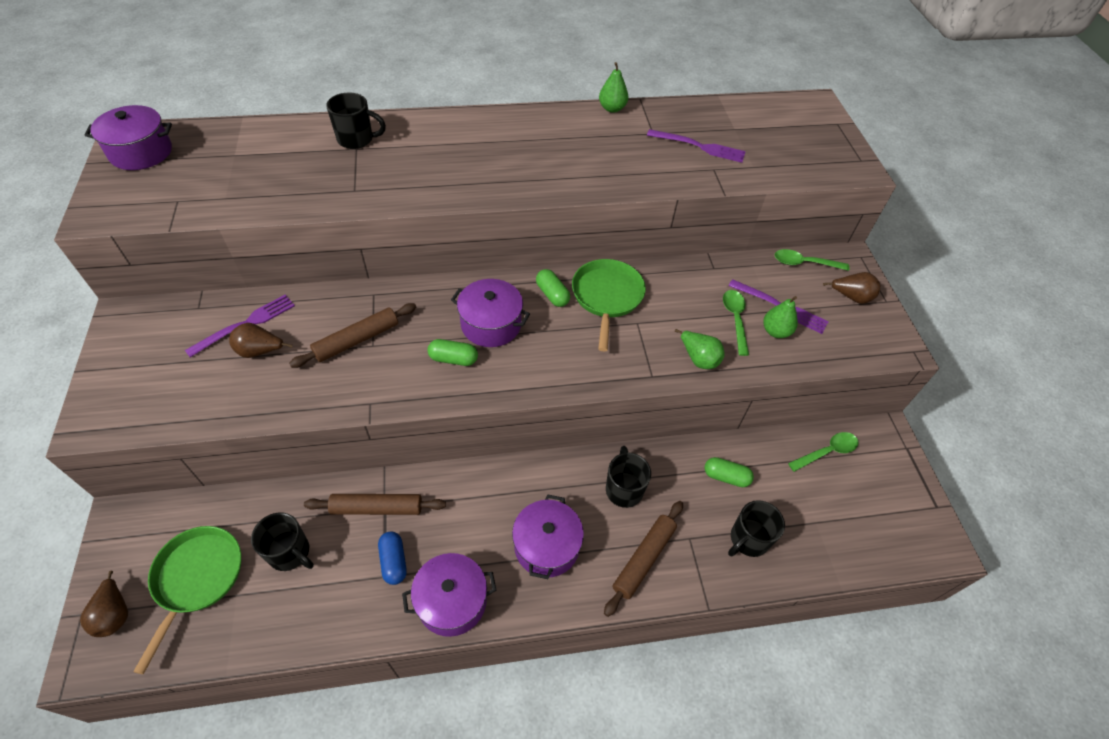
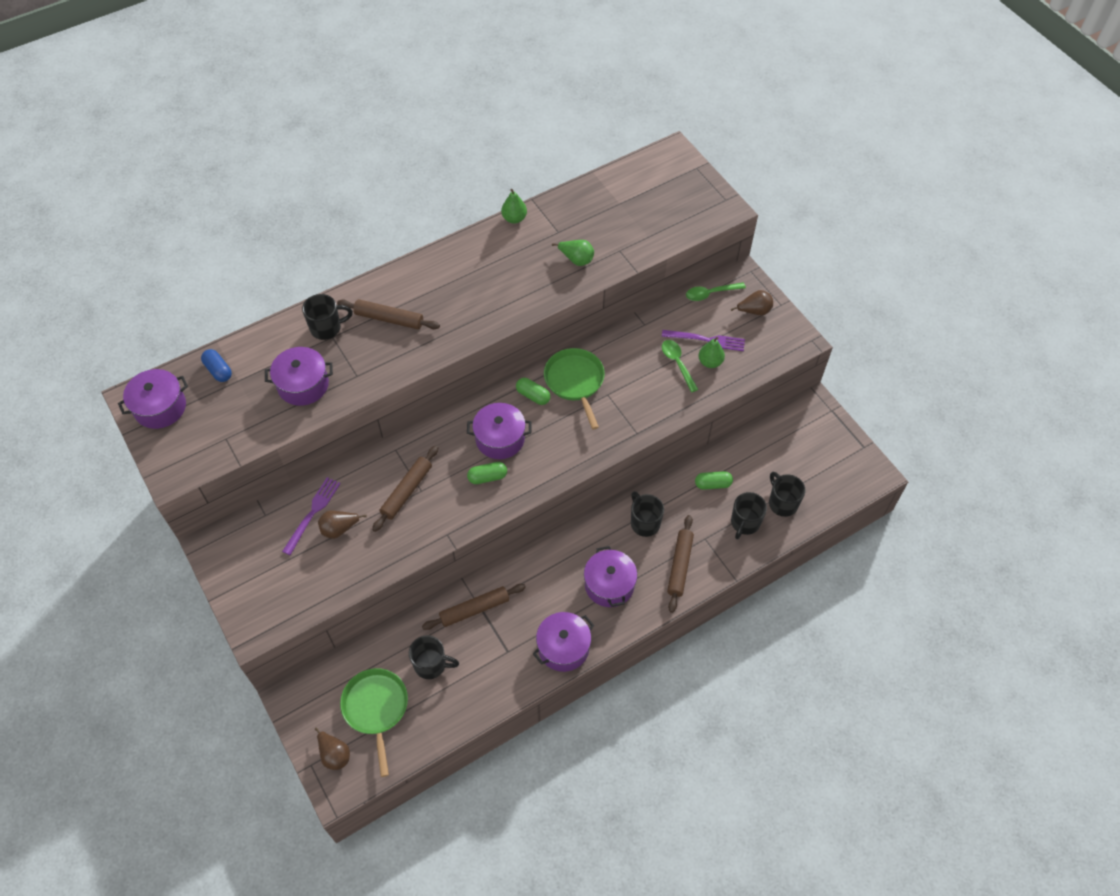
camera: 20 degrees left, 5 degrees up
blue capsule [378,532,407,585] -> blue capsule moved to [201,349,232,382]
purple fork [647,129,746,163] -> none
green pear [675,329,725,369] -> green pear moved to [552,240,594,266]
green spoon [788,432,859,472] -> none
none -> purple pot [265,347,333,406]
none -> brown rolling pin [337,299,440,329]
none -> black mug [769,472,805,517]

